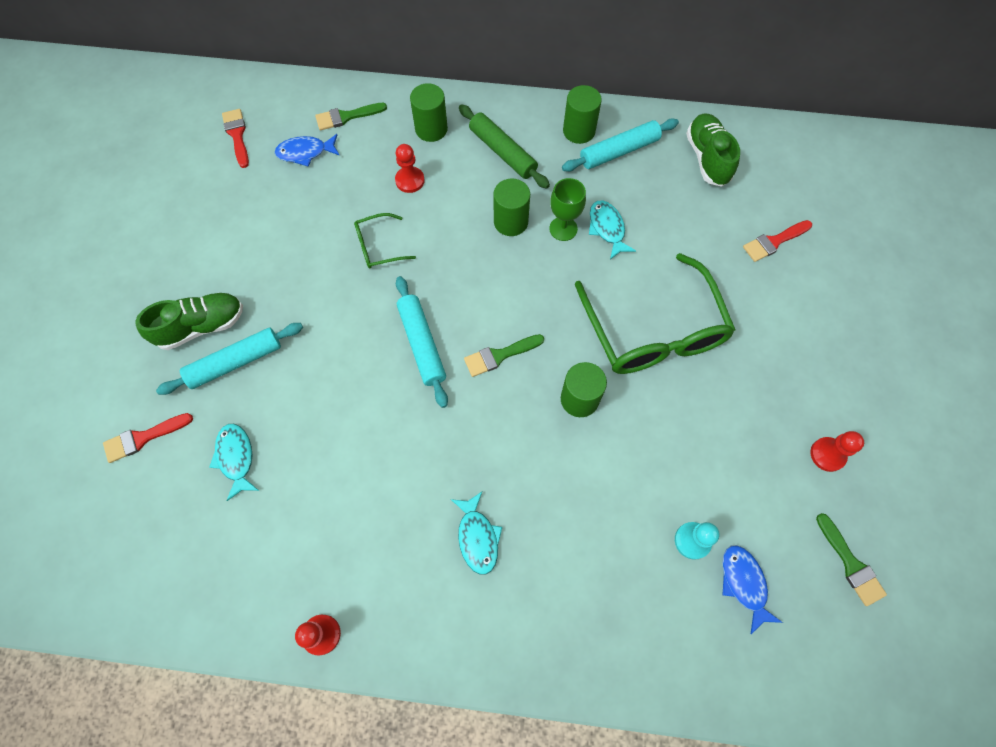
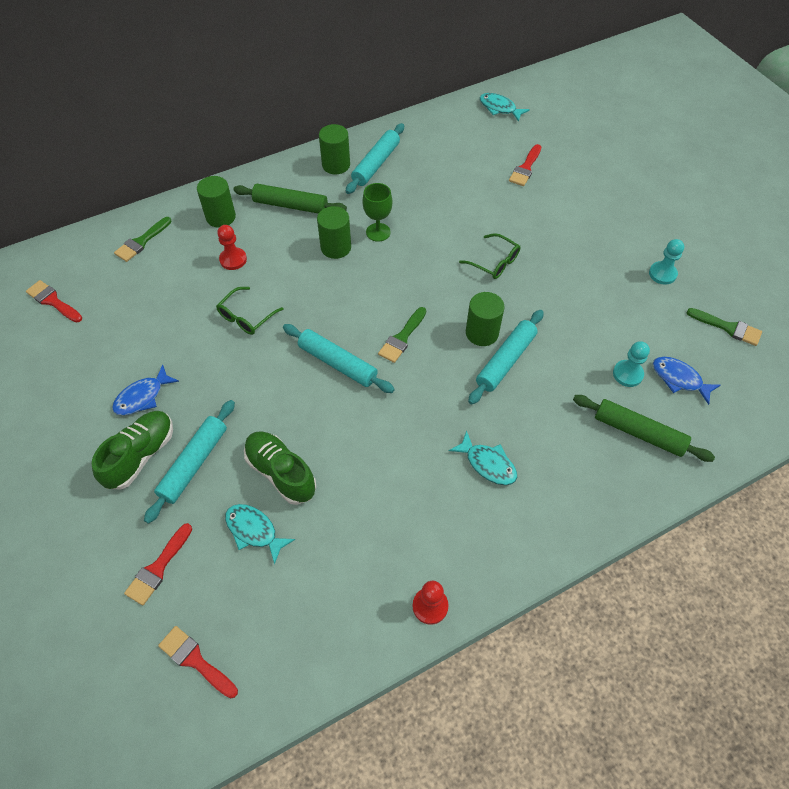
camera: 35 degrees left, 10 degrees down
blue fish [275,134,340,167] -> blue fish moved to [112,364,179,415]
green glasses [575,253,735,374] -> green glasses [459,233,520,279], size x0.46
turquoise fish [589,200,636,259] -> turquoise fish moved to [480,93,530,122]
green shoe [686,114,740,187] -> green shoe moved to [244,431,316,505]
red pawn [810,431,864,472] -> turquoise pawn [649,239,684,285]
none -> red brush [158,626,238,698]
none -> turquoise rolling pin [468,310,544,405]
none -> green rolling pin [573,395,715,462]

